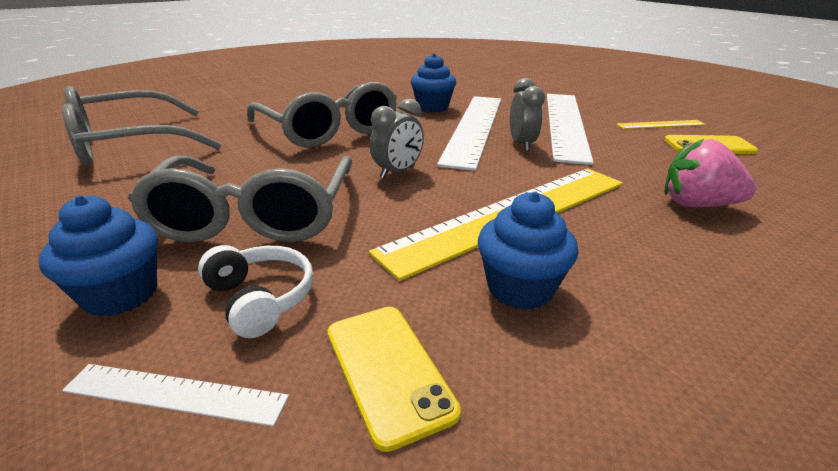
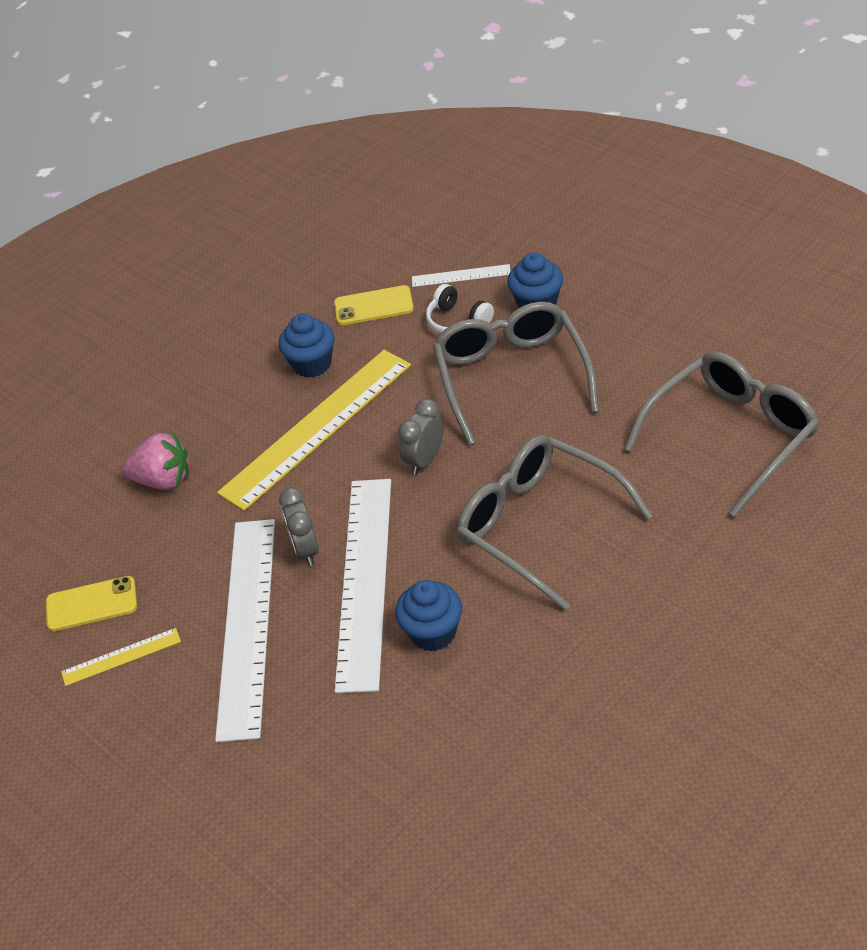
camera: 175 degrees right, 15 degrees up
yellow phone [328,307,461,452] -> yellow phone turned 60 degrees counterclockwise [334,285,414,325]

